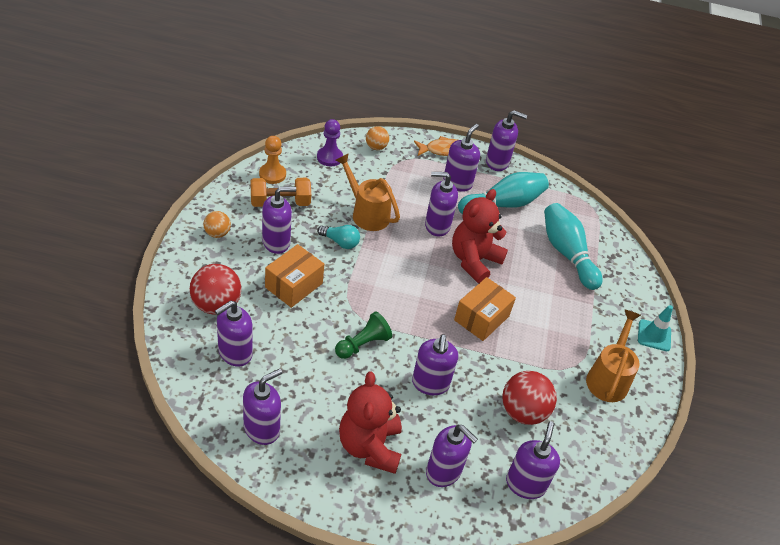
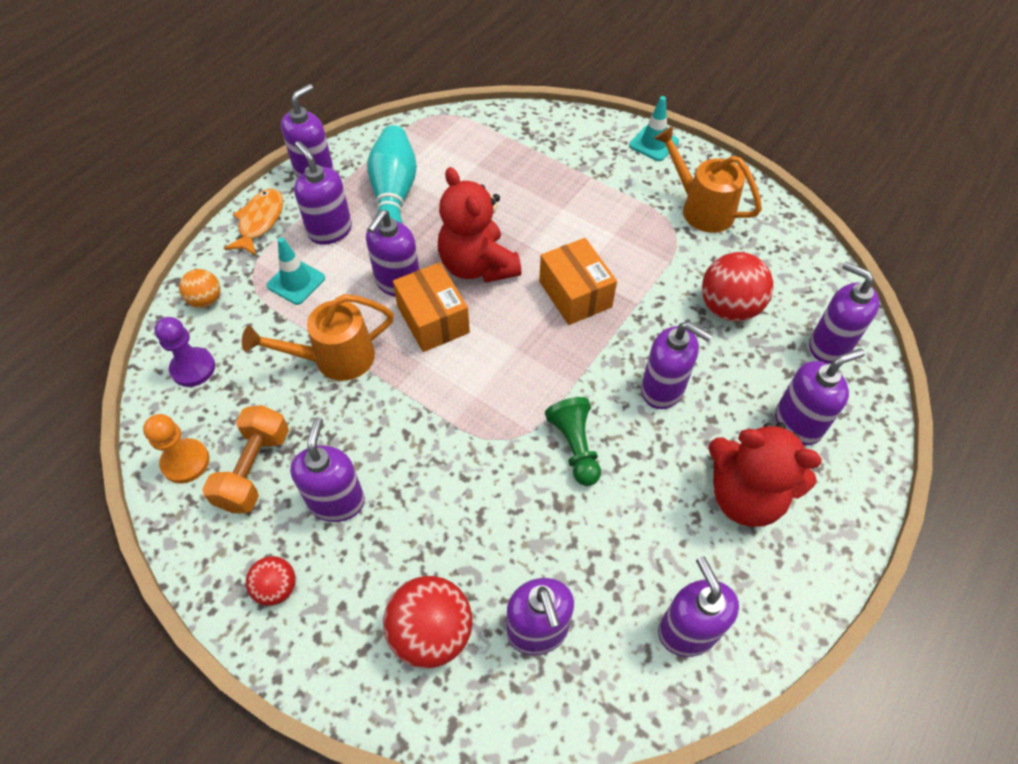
camera: 60 degrees left, 10 degrees up
orange ball [203,211,231,238] -> red ball [246,556,296,606]
orange box [265,244,324,308] -> orange box moved to [393,262,470,352]
turquoise light bulb [317,225,360,249] -> none
turquoise bowling pin [544,203,603,290] -> none
none -> turquoise traffic cone [267,237,325,305]

